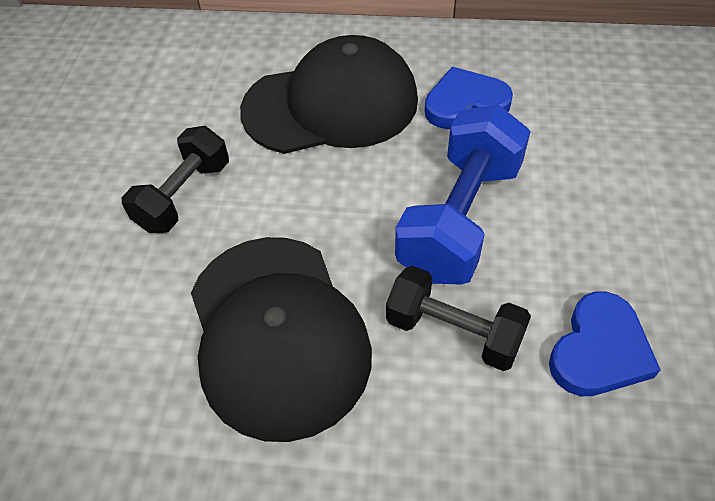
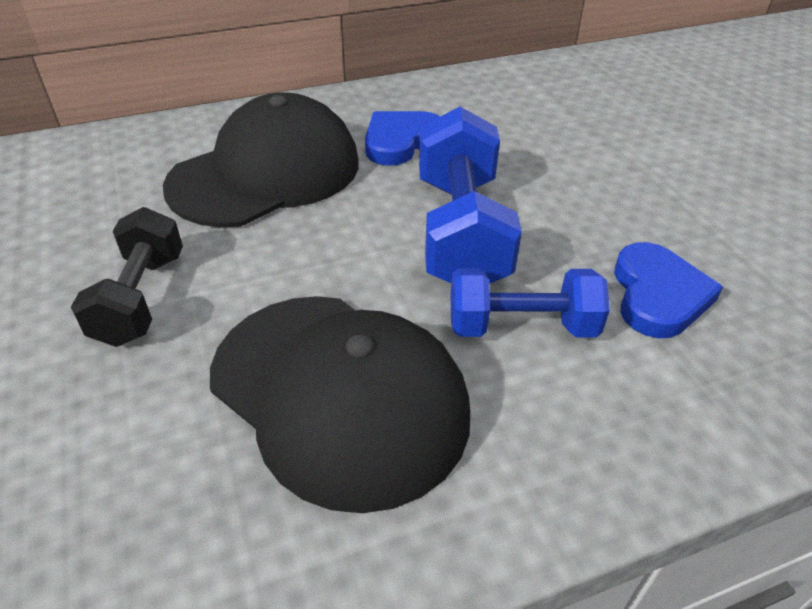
camera: 30 degrees left, 10 degrees down
black dumbbell [386,266,531,371] -> blue dumbbell [451,268,610,337]

